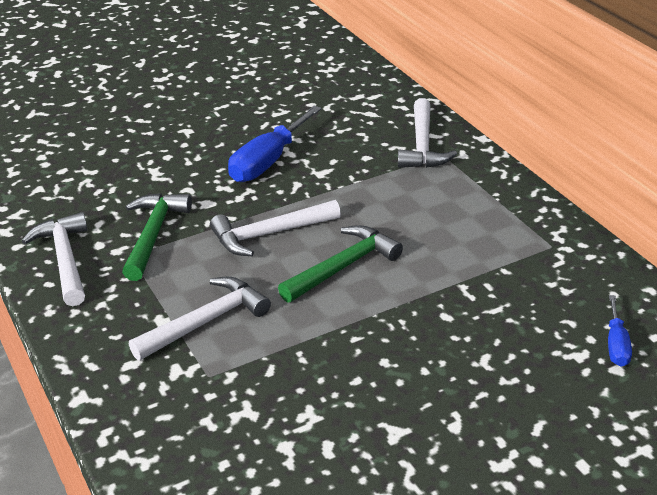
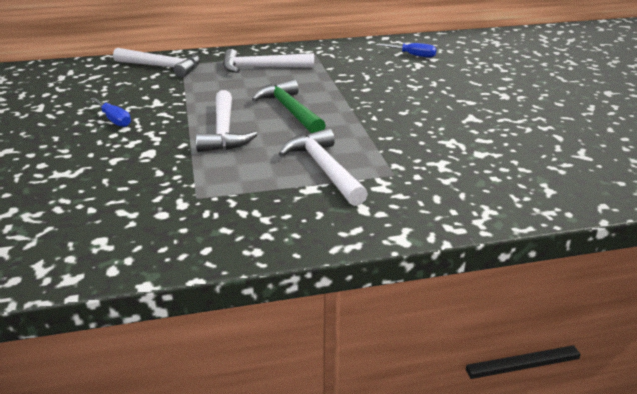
camera: 75 degrees left, 5 degrees down
white hammer [22,212,88,306] -> white hammer moved to [223,49,314,73]
green hammer [122,193,192,281] -> none
blue screwdriver [228,106,322,182] -> blue screwdriver [90,98,131,127], size x0.54

